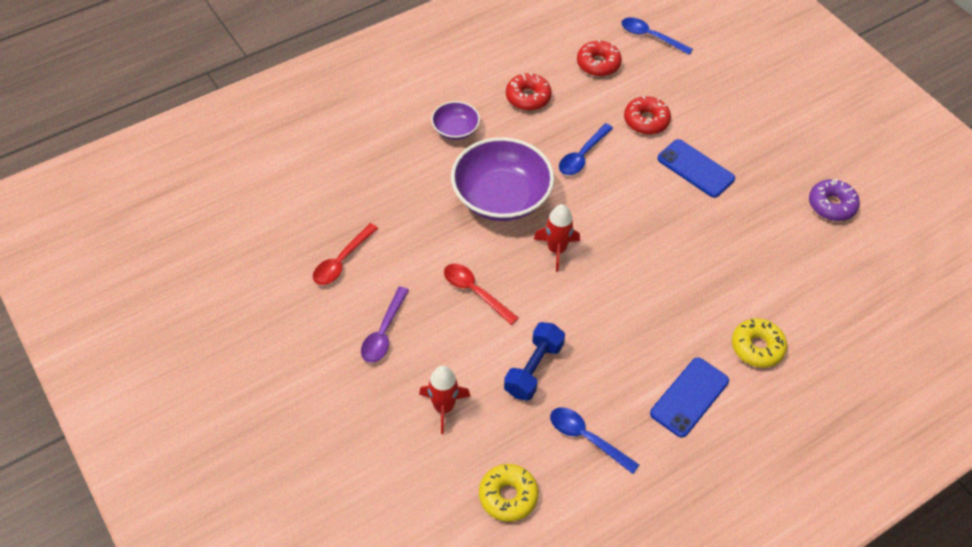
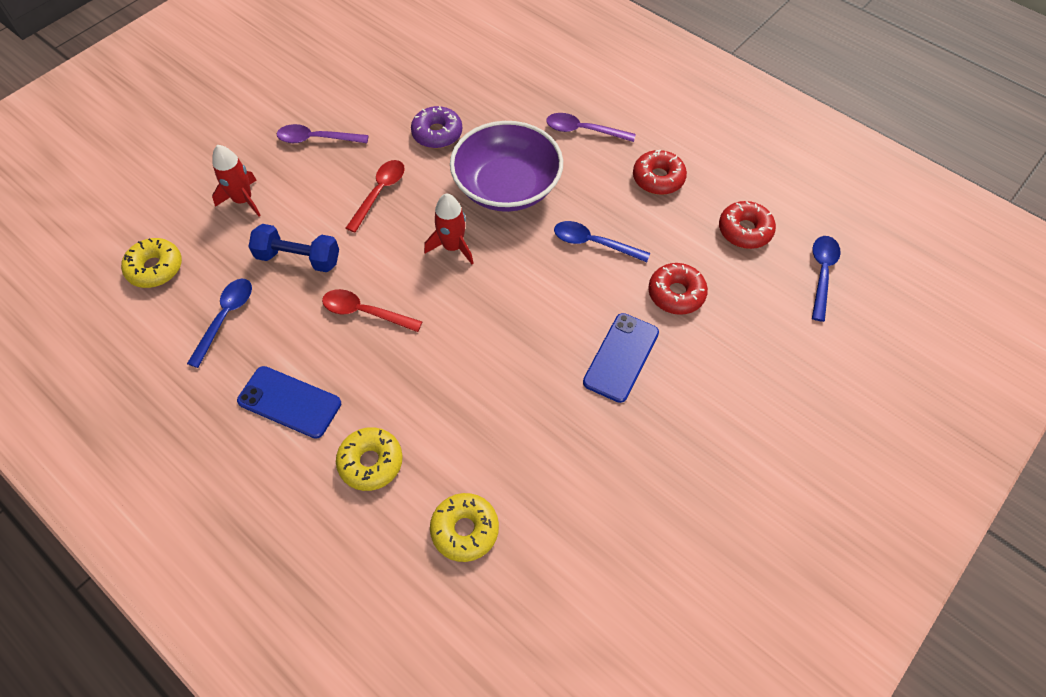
camera: 75 degrees right, 5 degrees up
red spoon [313,223,378,285] -> red spoon moved to [322,289,422,332]
purple bowl [431,101,480,140] -> purple spoon [546,113,636,142]
purple donut [809,179,860,221] -> purple donut moved to [411,106,462,148]
none -> yellow donut [430,493,499,562]

